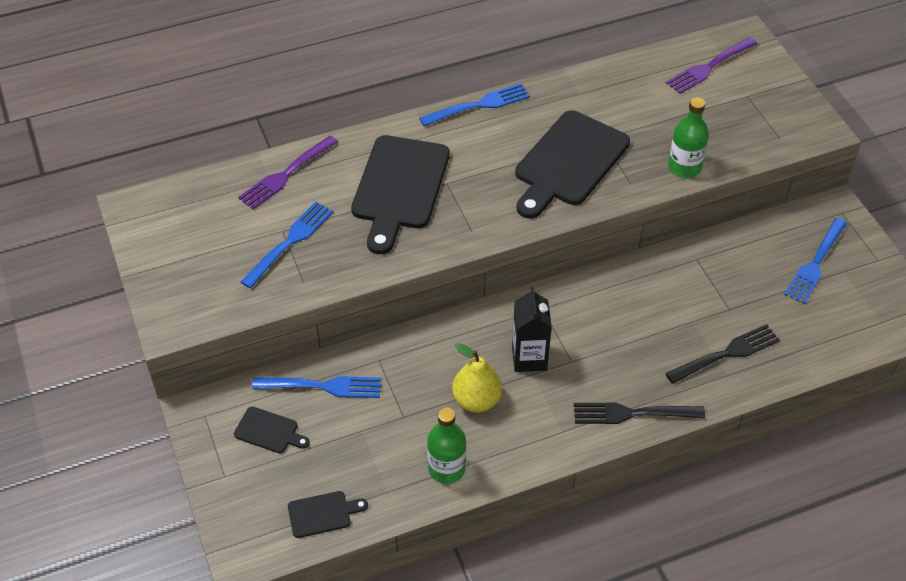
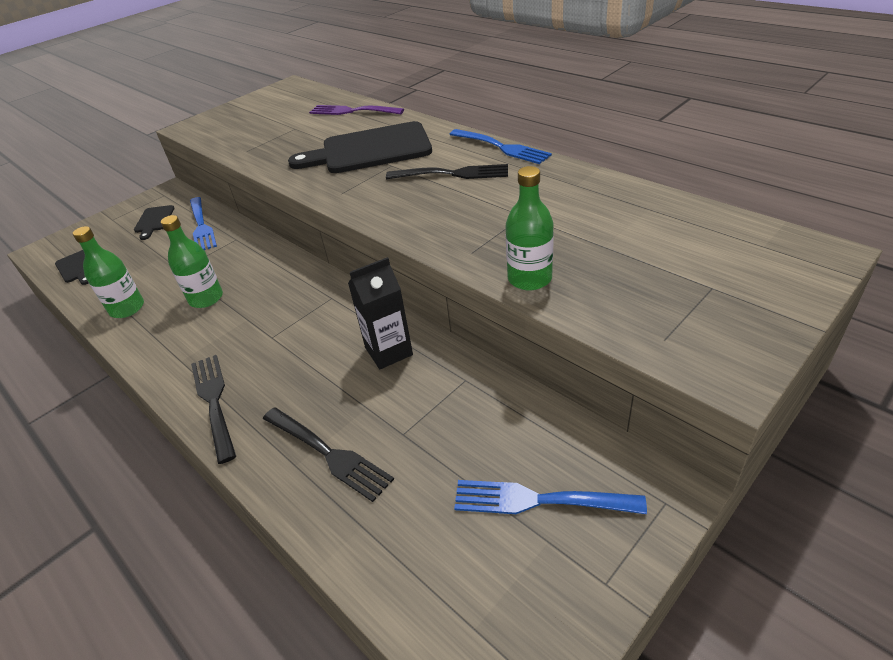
camera: 70 degrees right, 10 degrees down
blue fork [241,202,333,288] -> none
yellow pear [452,343,502,413] -> green bottle [161,215,223,308]
black carton [512,287,552,372] -> black carton moved to [348,257,413,369]
black cutting board [515,110,630,219] -> none
purple fork [666,37,757,94] -> none
none -> black fork [386,164,508,179]

